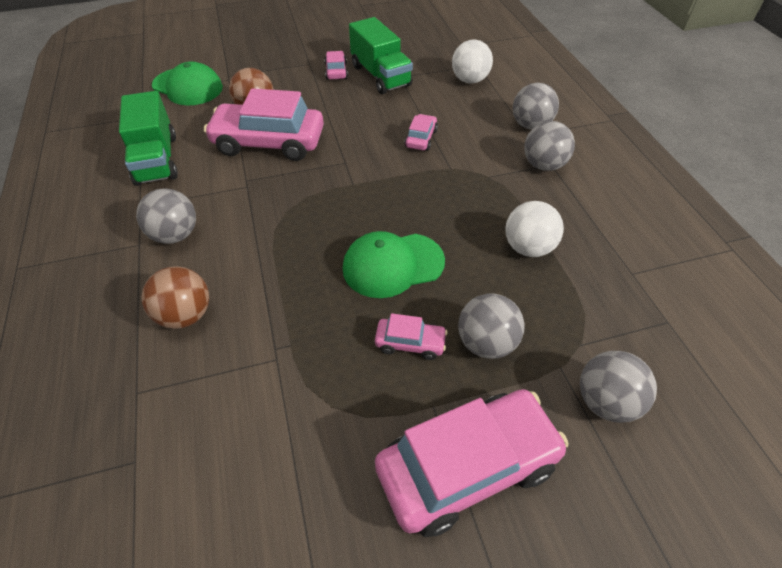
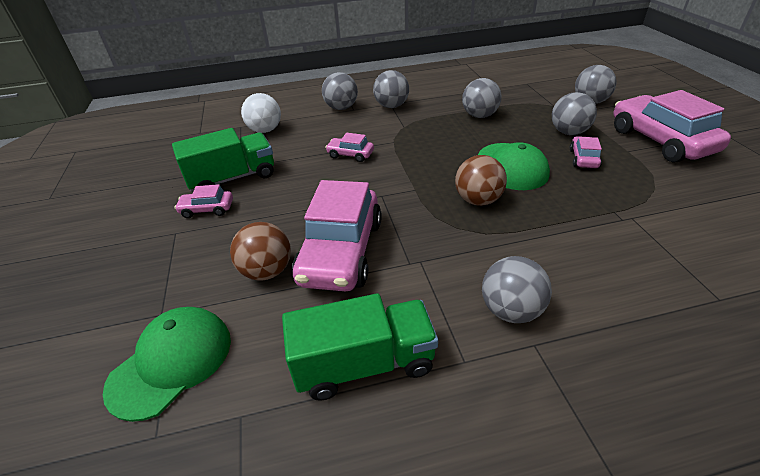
camera: 85 degrees left, 10 degrees down
brown ball [141,266,209,329] -> brown ball moved to [455,155,507,206]
white ball [506,201,564,257] -> grey ball [462,78,501,118]

